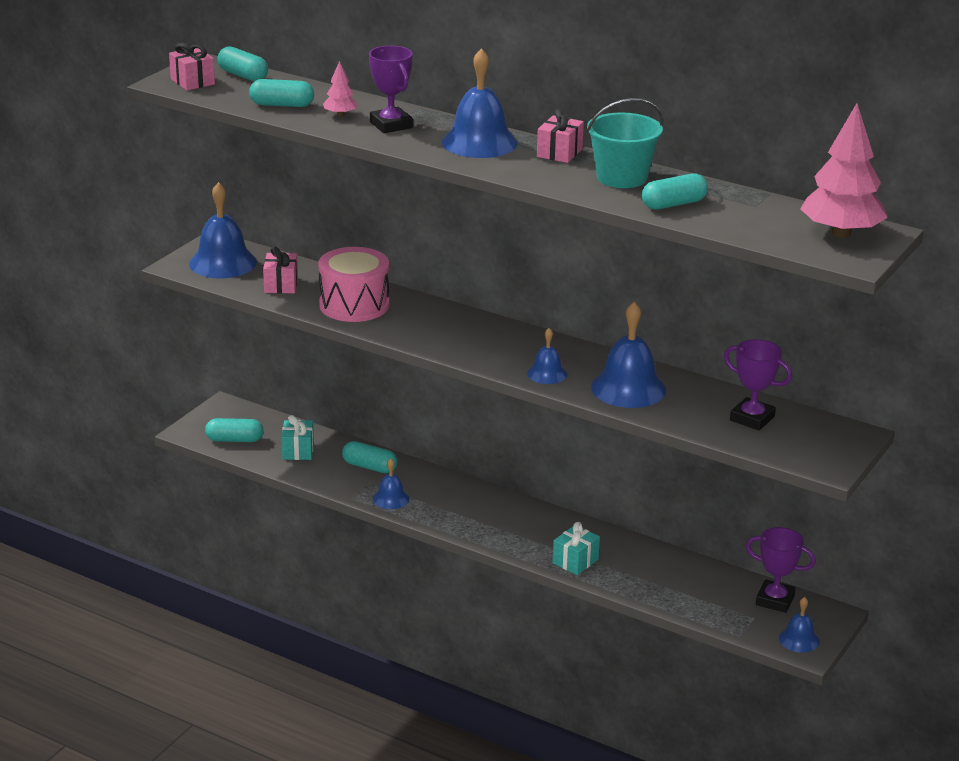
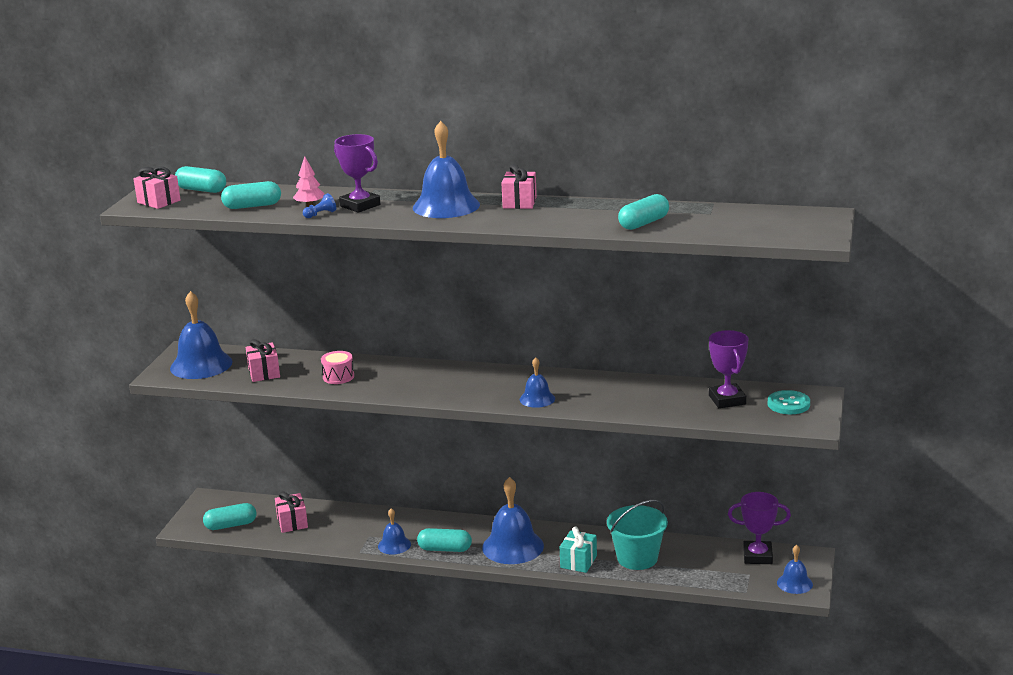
camera: 15 degrees left, 5 degrees down
turquoise gift [281,415,314,460] -> pink gift [275,491,308,533]
pink drum [318,247,389,322] -> pink drum [321,351,354,384], size x0.50
turquoise capsule [342,441,397,473] -> turquoise capsule moved to [417,528,472,552]
turquoise bucket [587,98,663,188] -> turquoise bucket moved to [607,500,668,570]
blue bell [591,302,666,408] -> blue bell moved to [482,477,544,564]
purple trophy [724,339,792,430] -> purple trophy turned 60 degrees clockwise [709,330,748,408]
pink tree [800,103,888,238] -> none
none -> blue pawn [303,193,336,218]
none -> turquoise button [768,390,810,414]

